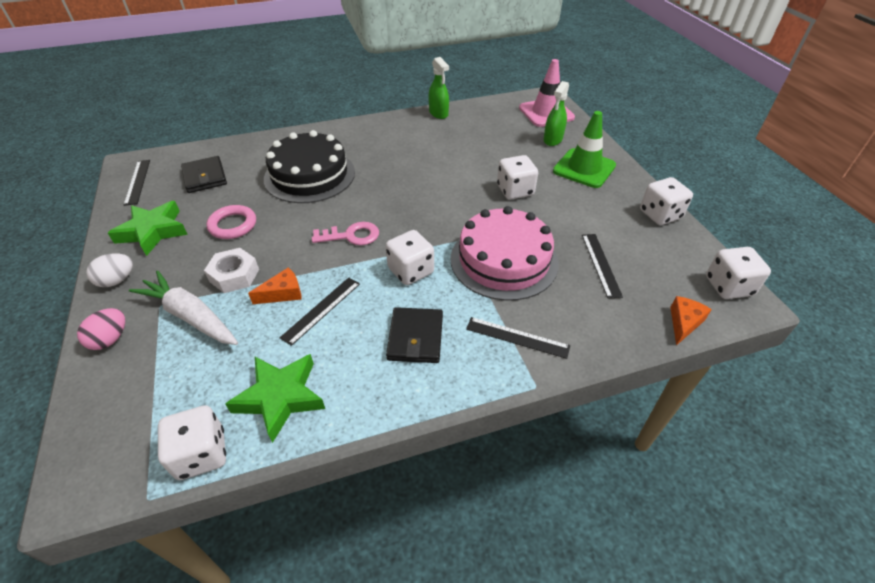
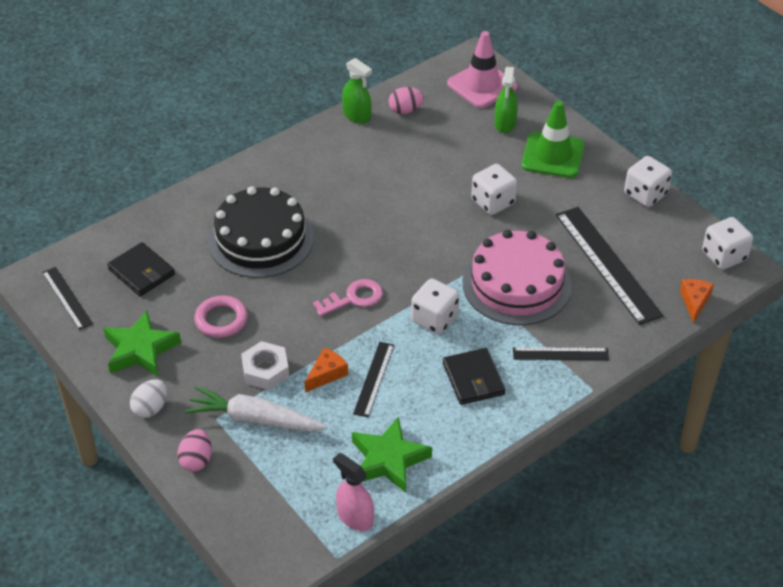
camera: 20 degrees left, 0 degrees up
white dice [158,405,226,480] -> pink spray bottle [333,453,374,531]
black ruler [582,234,623,299] -> black ruler [556,207,663,325], size x1.86
none -> pink egg [389,87,424,114]

